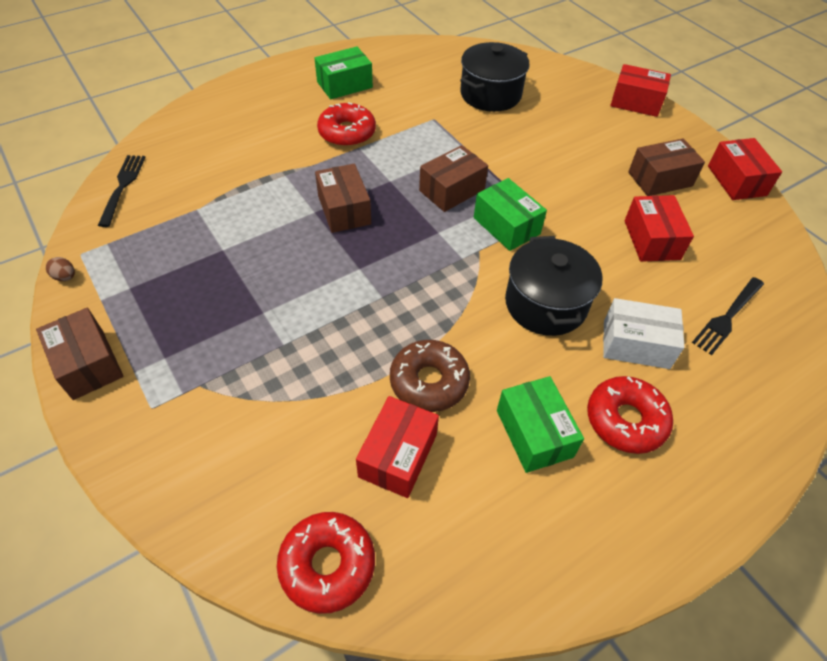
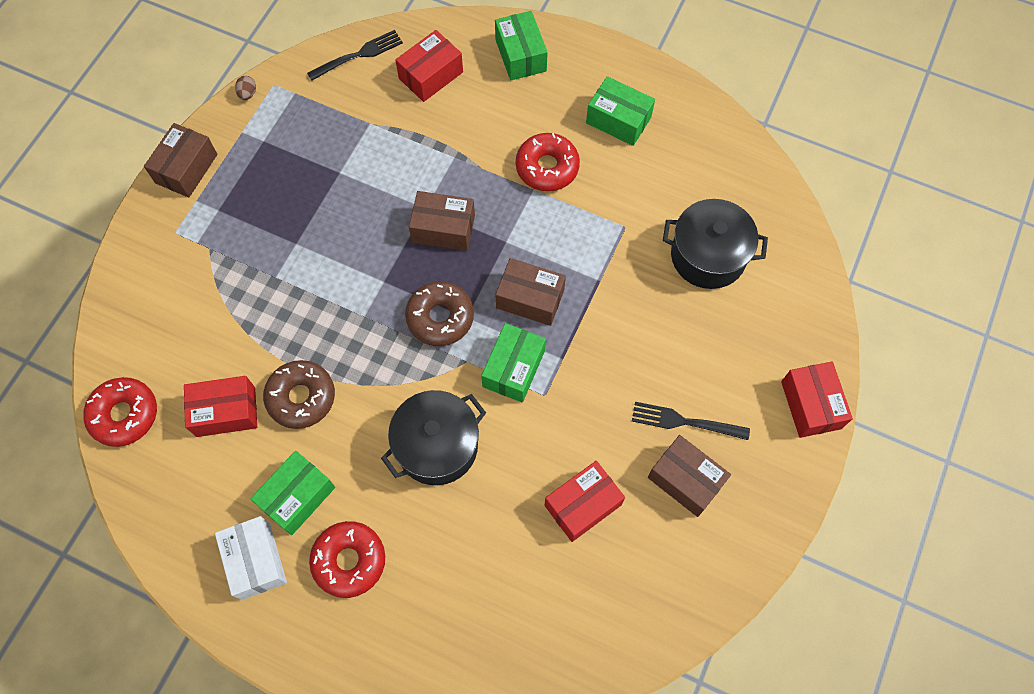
camera: 60 degrees right, 15 degrees up
brown box [315,164,371,233] -> brown box turned 60 degrees clockwise [409,191,475,251]
white box [603,298,685,369] -> white box moved to [215,516,287,600]
black fork [692,277,764,355] -> black fork moved to [632,402,750,440]
red box [708,138,782,200] -> red box moved to [395,30,463,102]
none -> brown donut [405,281,474,346]
none -> green box [495,11,548,80]

